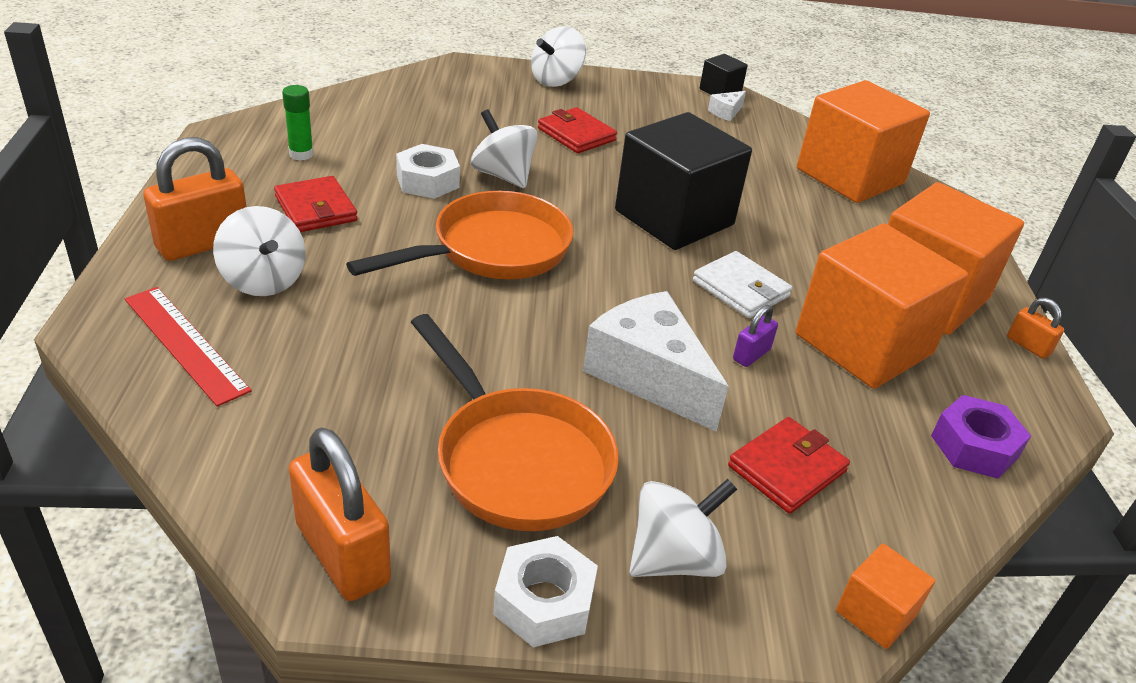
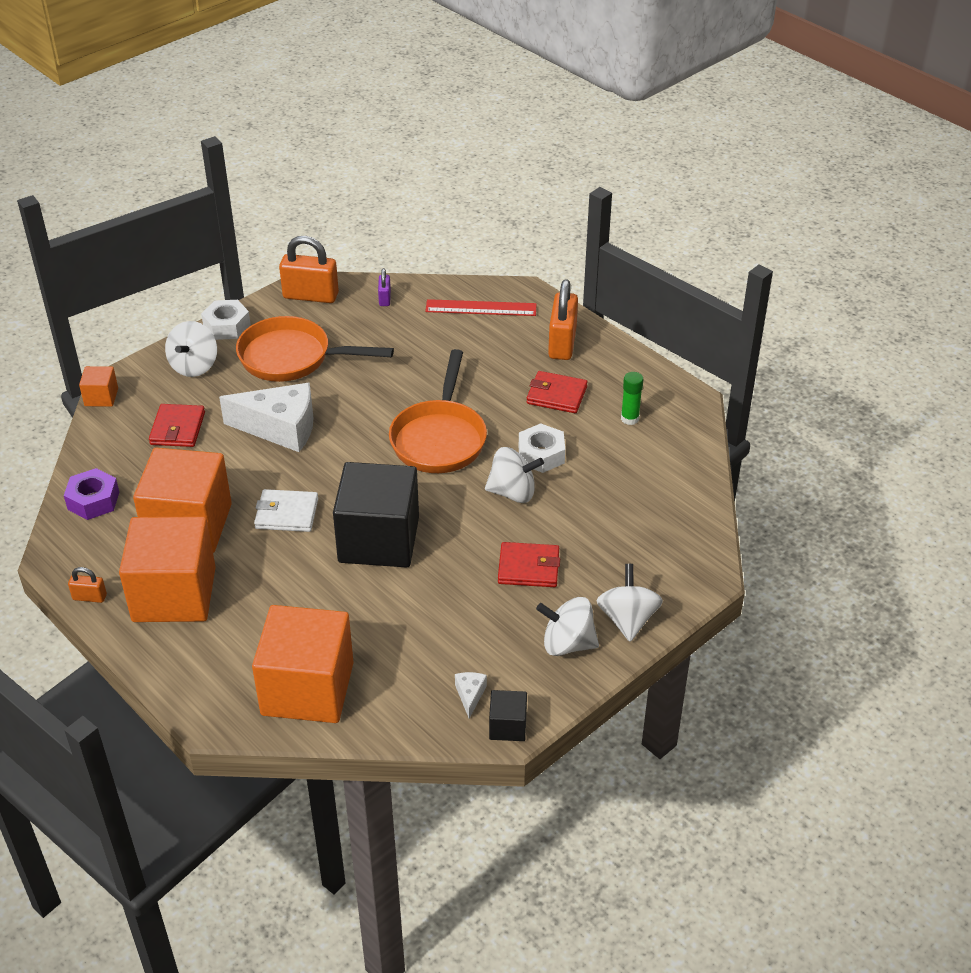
camera: 140 degrees right, 5 degrees up
white spinning top [213,206,306,296] -> white spinning top moved to [536,597,599,656]
purple padlock [733,305,778,367] -> purple padlock moved to [378,268,391,306]

